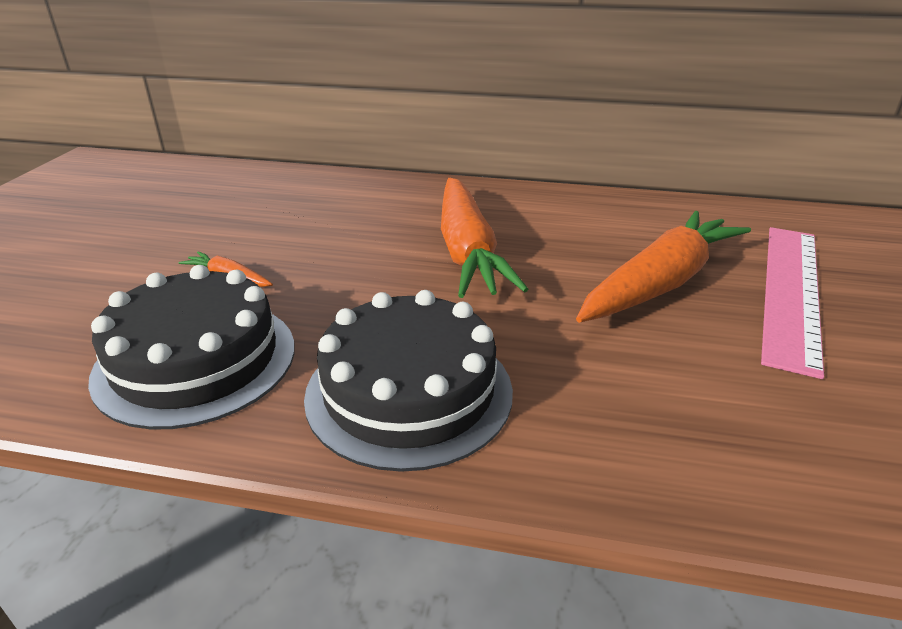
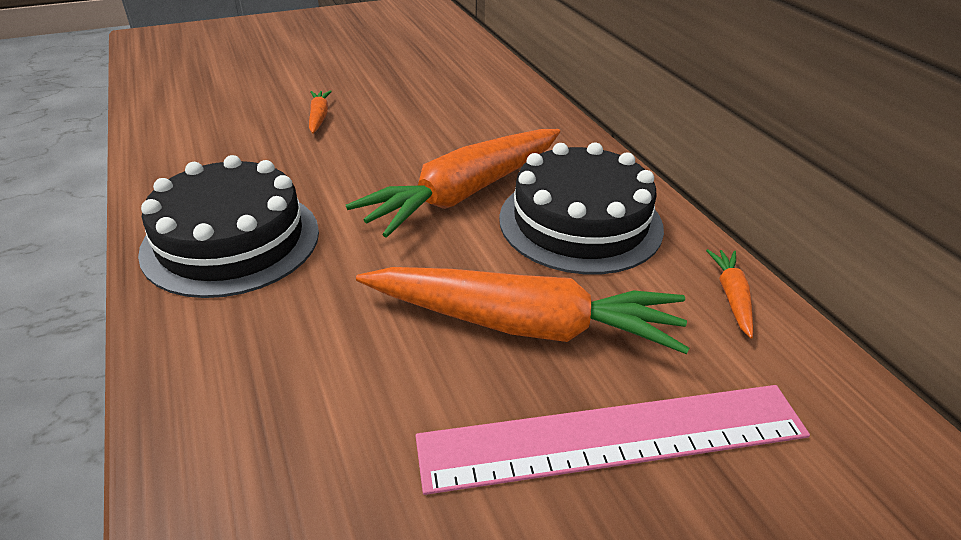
camera: 55 degrees right, 5 degrees up
black cake [88,265,295,429] -> black cake moved to [499,143,664,274]
none -> orange carrot [706,249,753,339]

